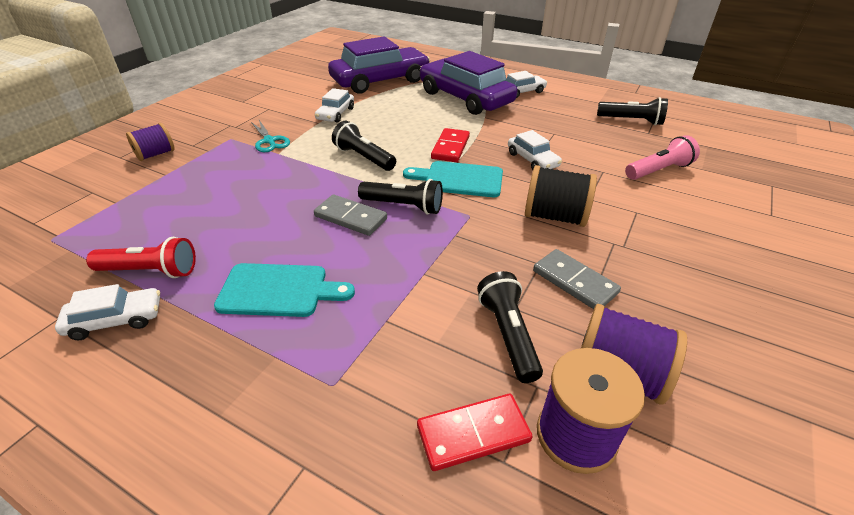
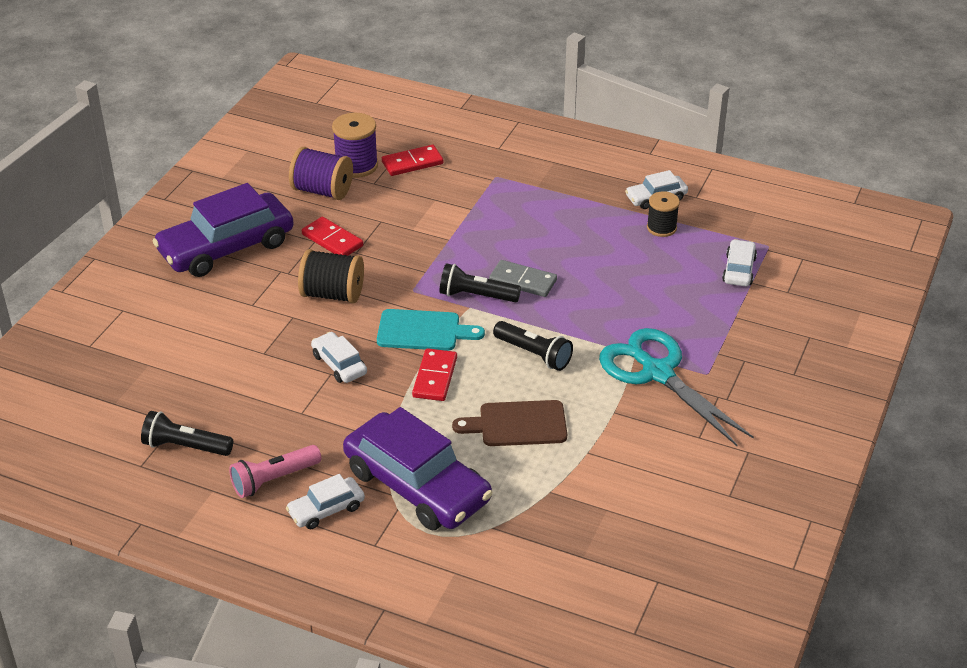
camera: 175 degrees right, 0 degrees up
red flashlight [86,237,196,278] -> black spool [647,191,680,237]
purple spool [126,123,175,161] -> none
turquoise cutting board [214,263,355,317] -> none
turquoise scissors [251,120,290,152] -> turquoise scissors [599,328,754,446], size x2.07
white car [315,88,354,123] -> white car moved to [722,239,757,286]
purple car [328,37,430,93] -> purple car moved to [153,183,294,277]
black flashlight [477,271,543,383] -> none
grey domino [533,249,621,309] -> red domino [302,217,364,256]
pink flashlight [625,135,700,180] -> pink flashlight moved to [229,445,321,498]
none -> brown cutting board [452,400,567,446]

